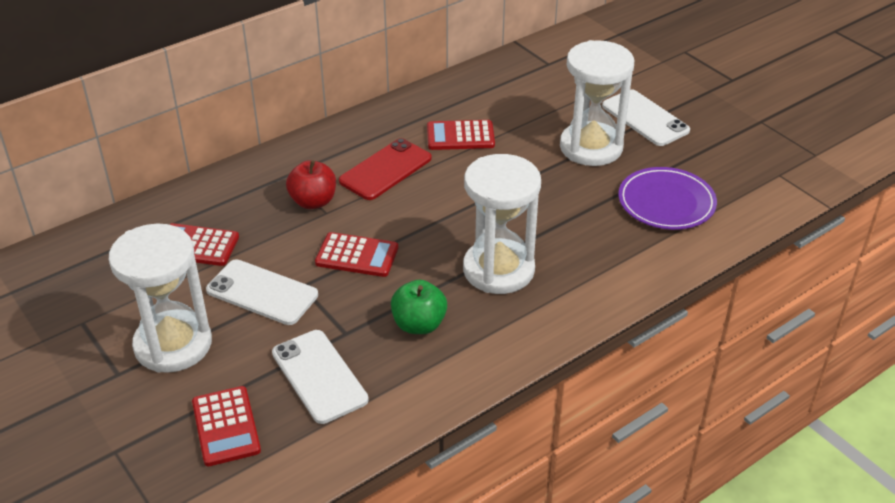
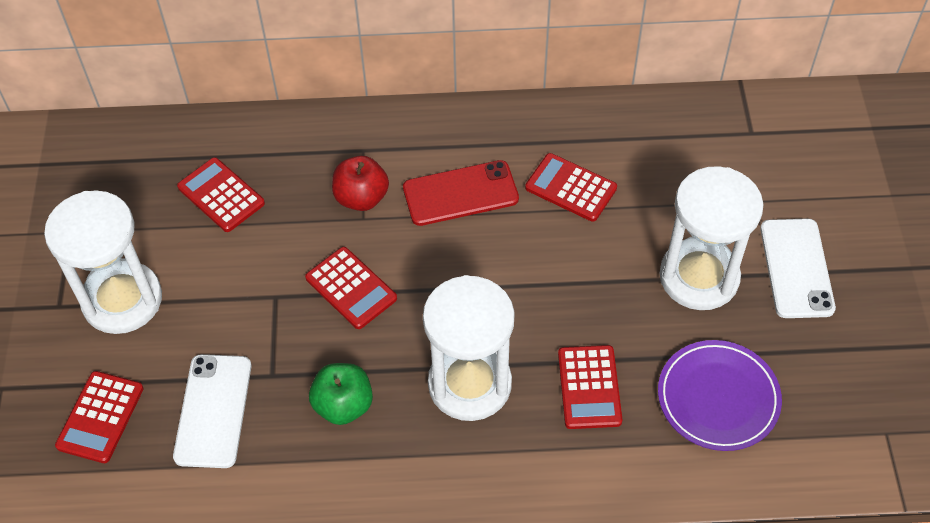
camera: 35 degrees right, 15 degrees up
white phone [206,259,318,325] -> none
none -> red calculator [558,345,623,429]

